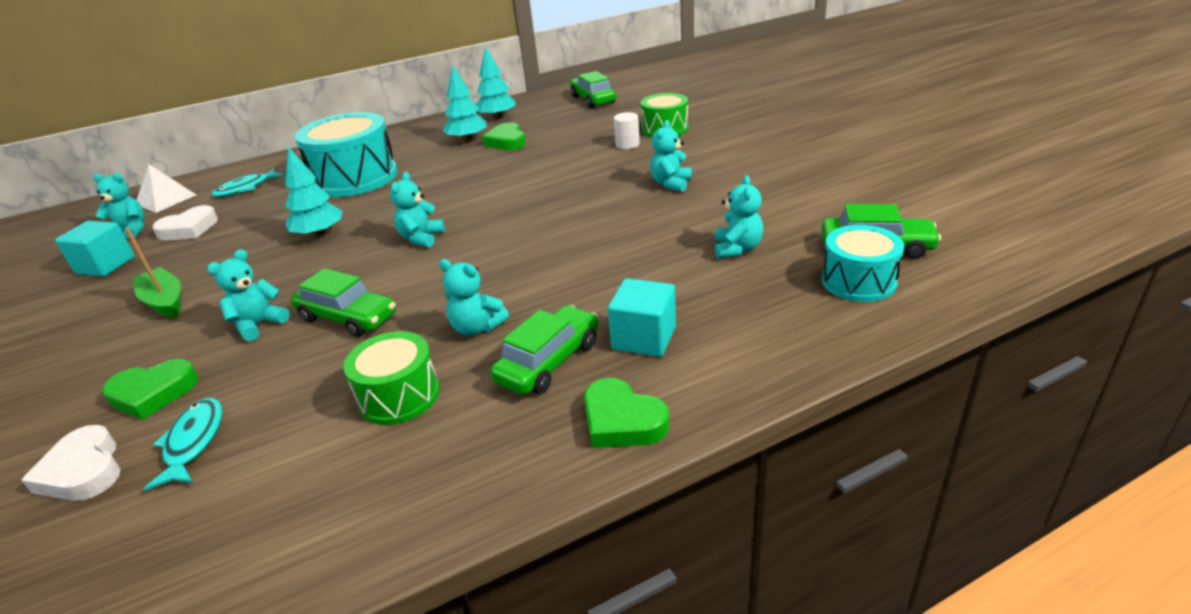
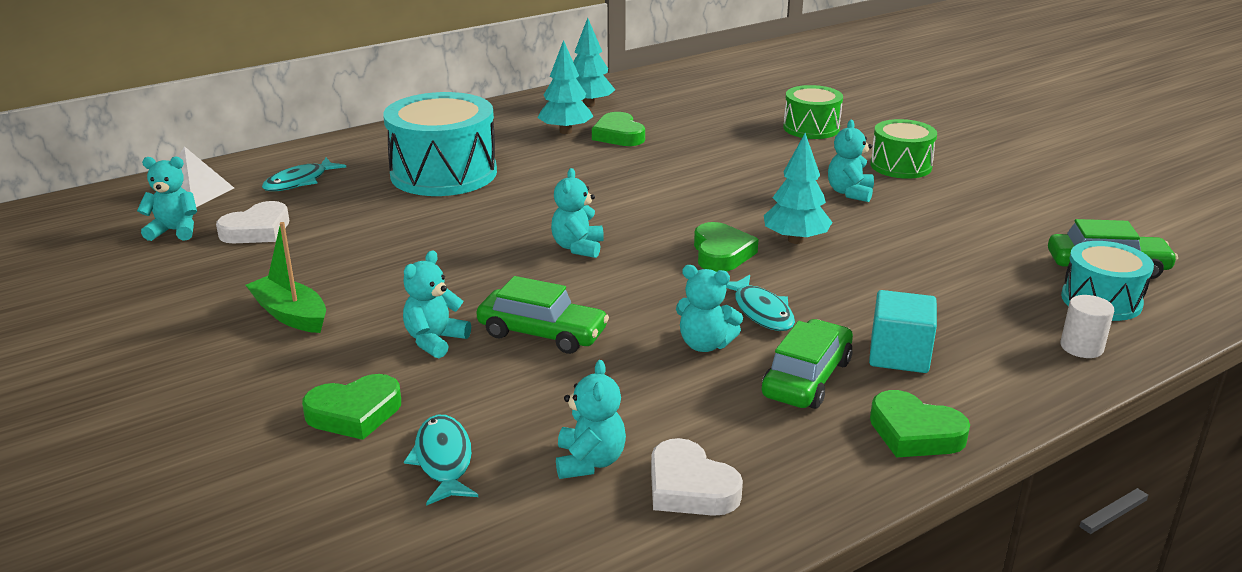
camera: 10 degrees left, 5 degrees down
white heart [21,425,121,501] -> white heart moved to [651,438,743,516]
turquoise cube [55,221,135,277] -> none
turquoise tree [285,147,343,238] -> turquoise tree moved to [764,133,832,244]
green drum [343,331,440,425] -> green drum moved to [870,119,937,179]
green car [570,71,616,108] -> none
white cylinder [614,112,640,149] -> white cylinder moved to [1060,295,1114,358]
turquoise teddy bear [715,175,764,259] -> turquoise teddy bear moved to [556,360,626,479]
none -> green heart [694,222,759,272]
none -> turquoise fish [726,275,795,331]

